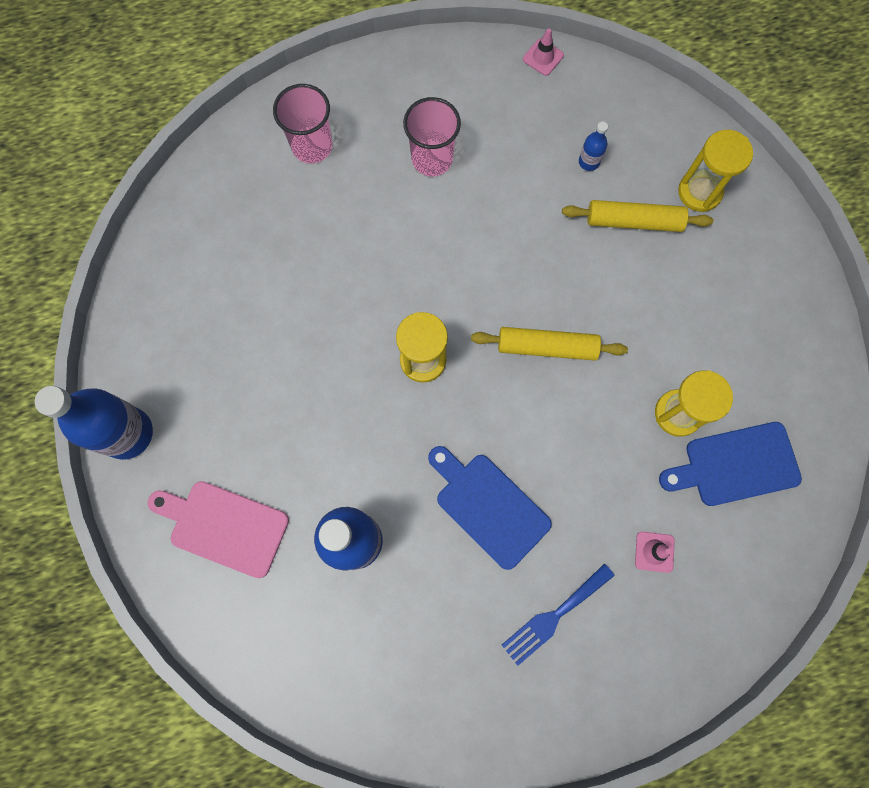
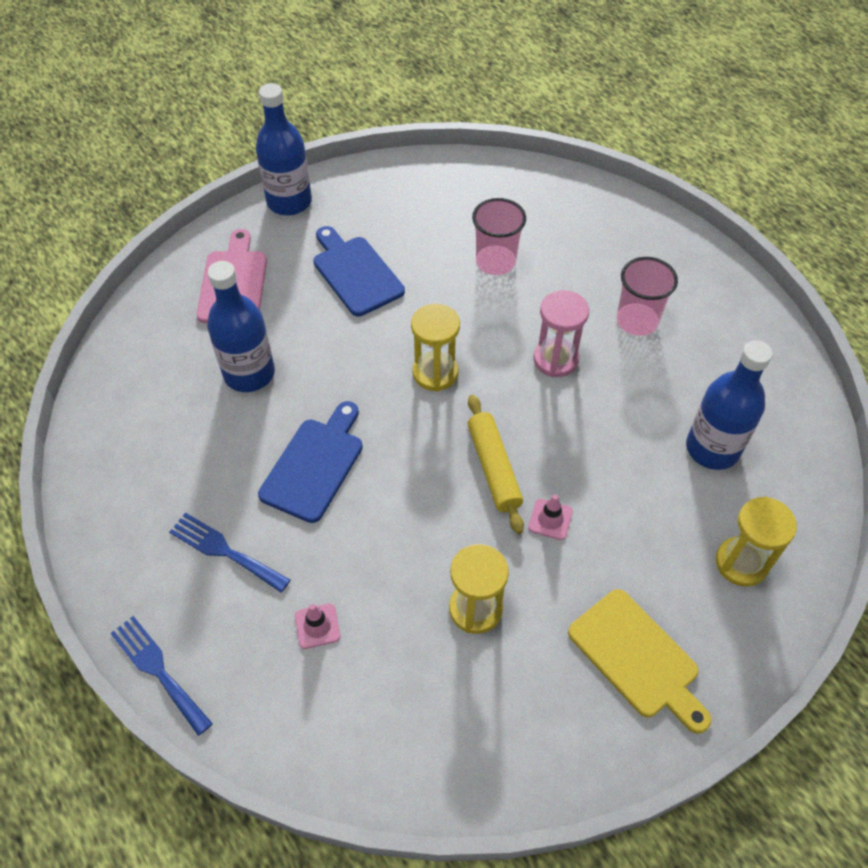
camera: 70 degrees right, 20 degrees down
pink cup [273,84,332,164] -> pink cup moved to [472,198,526,275]
pink traffic cone [523,29,564,76] -> pink traffic cone moved to [528,494,573,540]
yellow rolling pin [562,200,713,232] -> none
blue bottle [579,122,608,171] -> blue bottle [686,340,773,470], size x2.27
blue cutting board [659,422,802,506] -> blue cutting board moved to [313,226,405,316]
none -> blue fork [110,616,213,736]
none -> pink hourglass [533,290,589,377]
none -> yellow cutting board [568,589,712,734]

